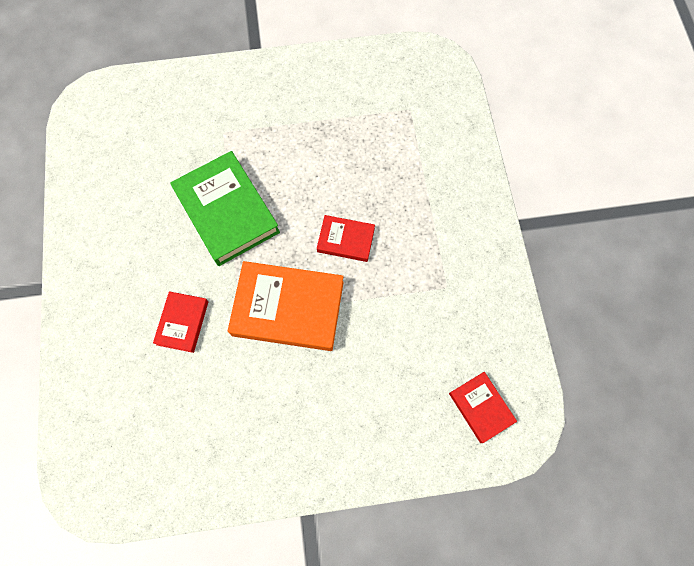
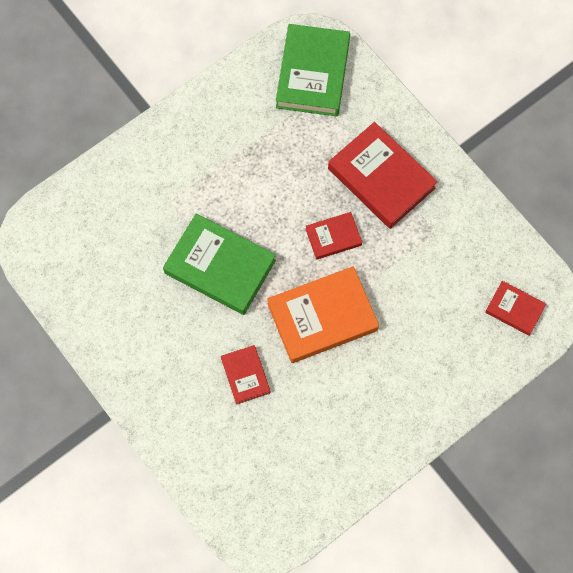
camera: 30 degrees left, 0 degrees up
none -> green book [276,24,350,116]
none -> red book [328,122,438,229]

